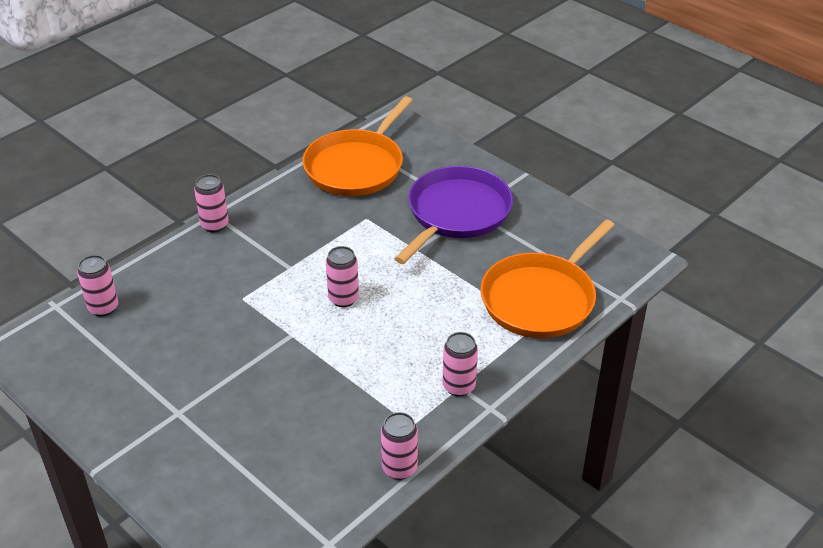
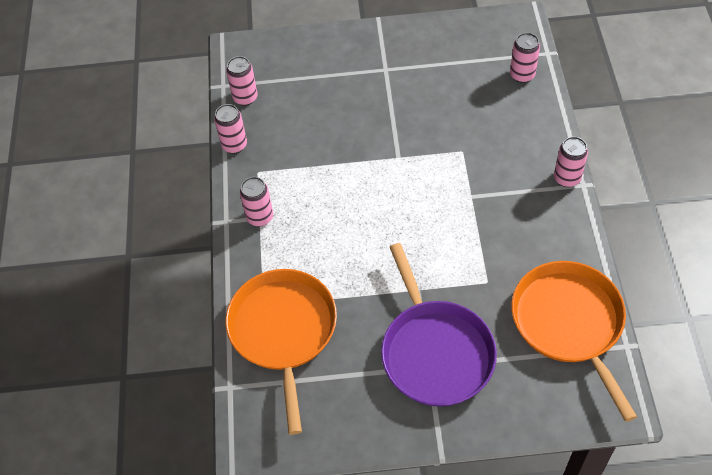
camera: 135 degrees right, 15 degrees up
pink can [326,246,359,307] -> pink can moved to [226,56,258,106]

